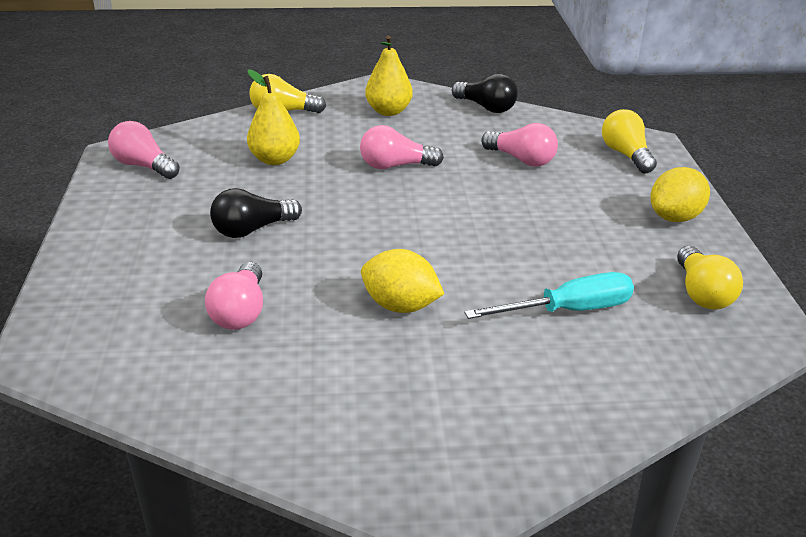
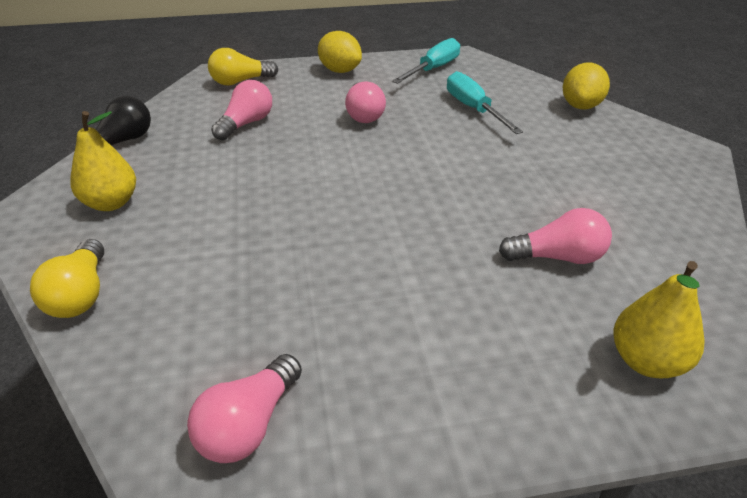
camera: 95 degrees left, 5 degrees up
black light bulb [210,188,302,238] -> none
yellow pear [247,69,300,165] -> yellow pear moved to [613,261,705,378]
pink light bulb [360,125,444,169] -> pink light bulb moved to [345,82,386,123]
yellow lemon [361,249,444,313] -> yellow lemon moved to [563,63,610,109]
yellow light bulb [677,246,743,310] -> turquoise screwdriver [392,38,460,84]

